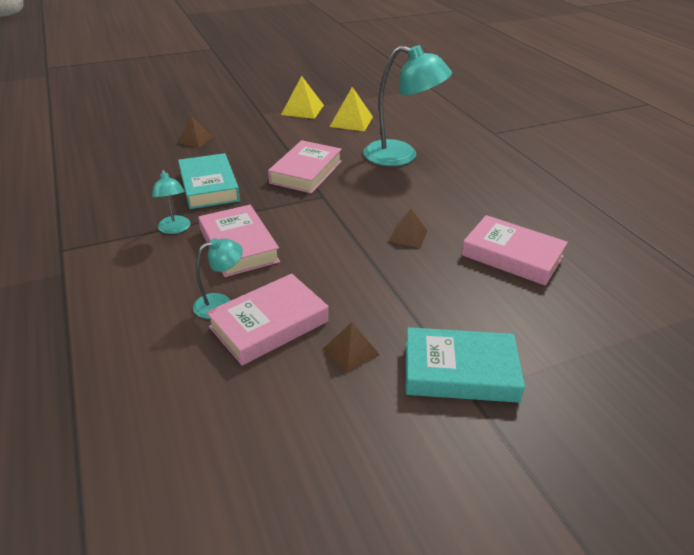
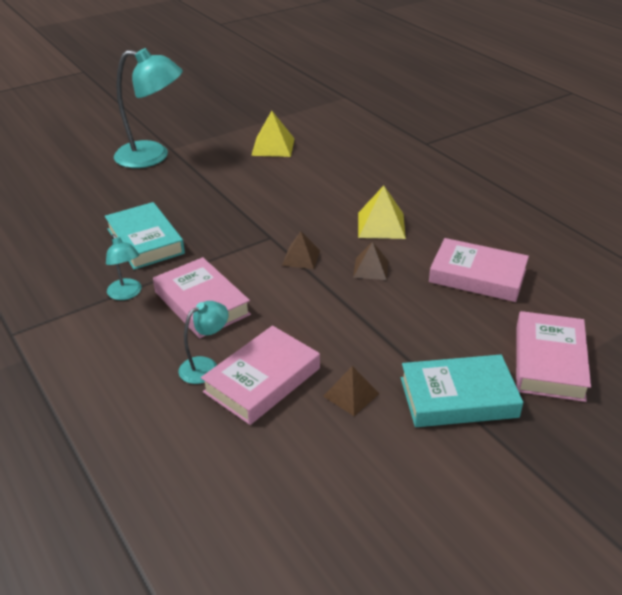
camera: 10 degrees left, 0 degrees up
brown pyramid [178,116,213,148] -> brown pyramid moved to [282,231,320,269]
pink book [268,140,342,194] -> pink book moved to [516,311,591,402]
yellow pyramid [281,76,324,119] -> yellow pyramid moved to [358,185,406,239]
turquoise lamp [363,45,452,166] -> turquoise lamp moved to [114,48,183,168]

